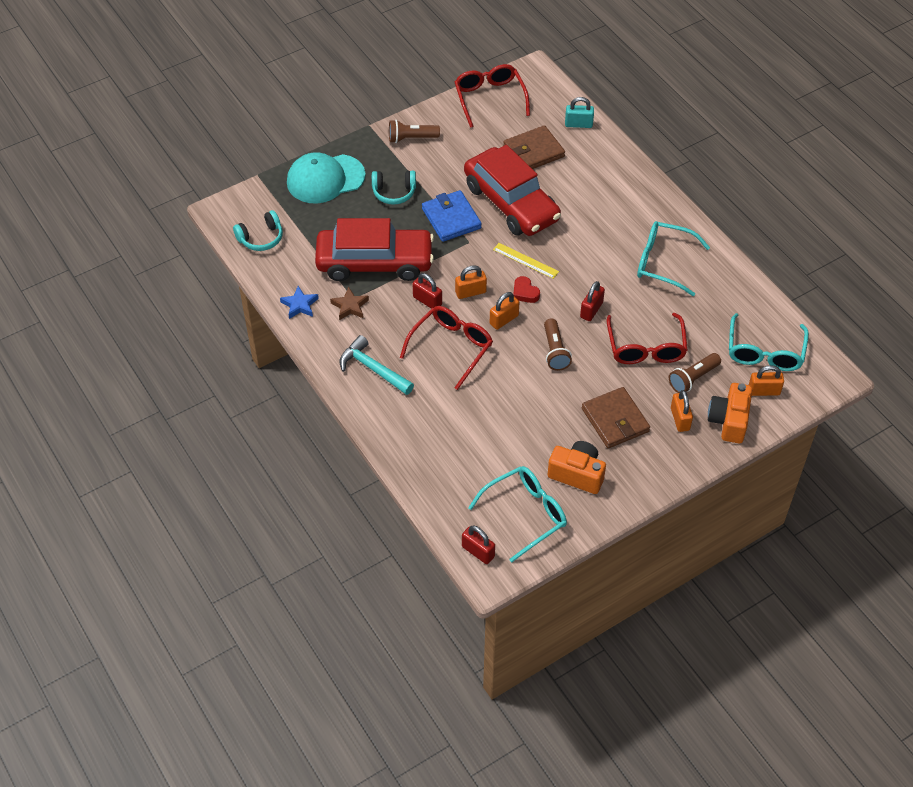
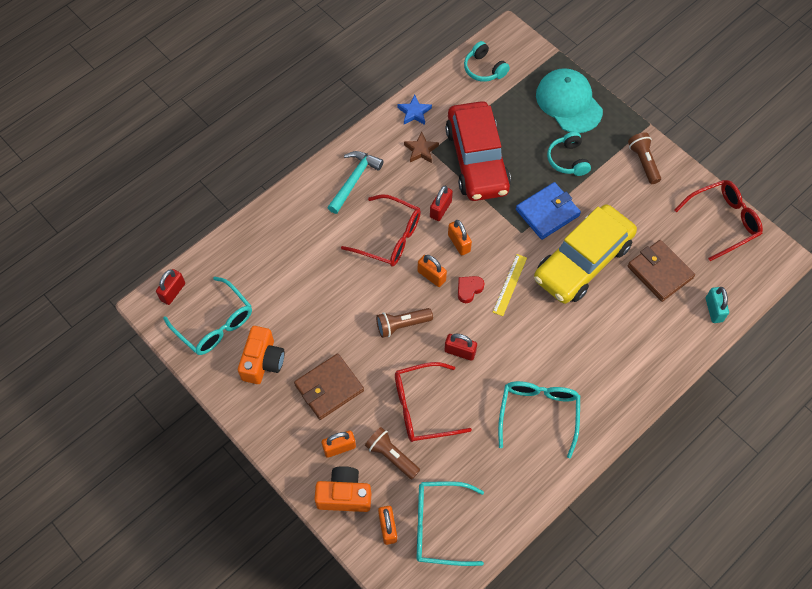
camera: 80 degrees right, 10 degrees up
red car [464,145,561,236] -> yellow car [534,204,637,304]

